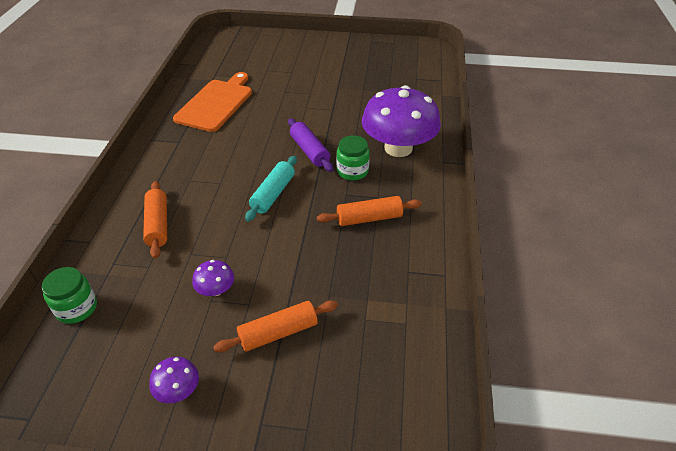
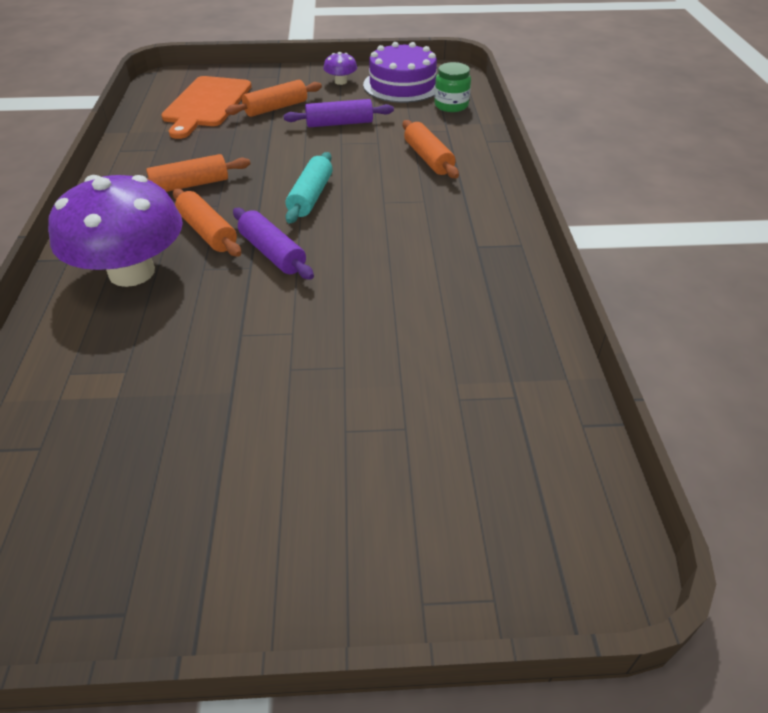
camera: 170 degrees right, 0 degrees up
orange cutting board [173,72,252,132] -> orange cutting board moved to [161,76,252,139]
purple mushroom [192,260,234,296] -> purple rolling pin [283,99,394,127]
green jar [337,135,370,181] -> orange rolling pin [173,189,241,257]
none -> purple cake [363,42,437,103]

